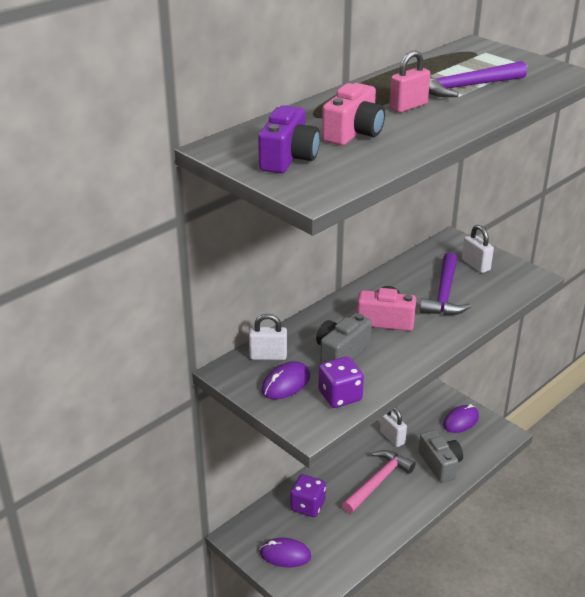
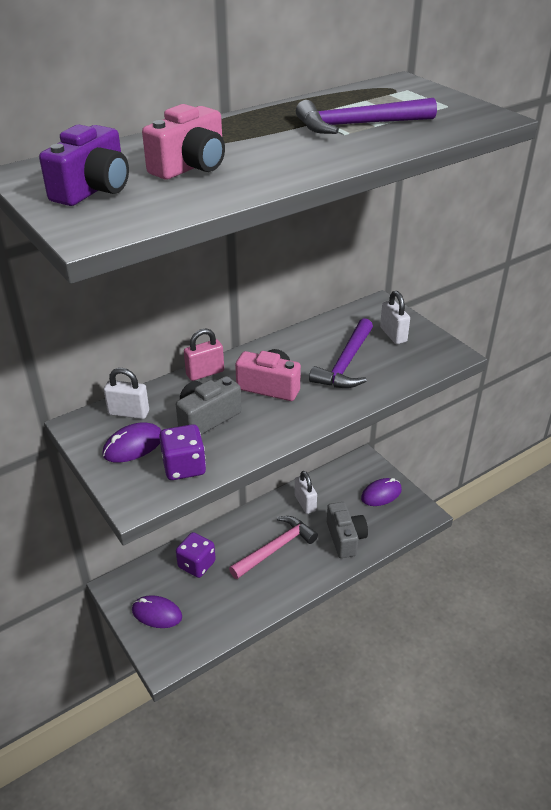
camera: 10 degrees right, 5 degrees up
pink padlock [389,50,430,113] -> pink padlock moved to [184,329,224,381]

